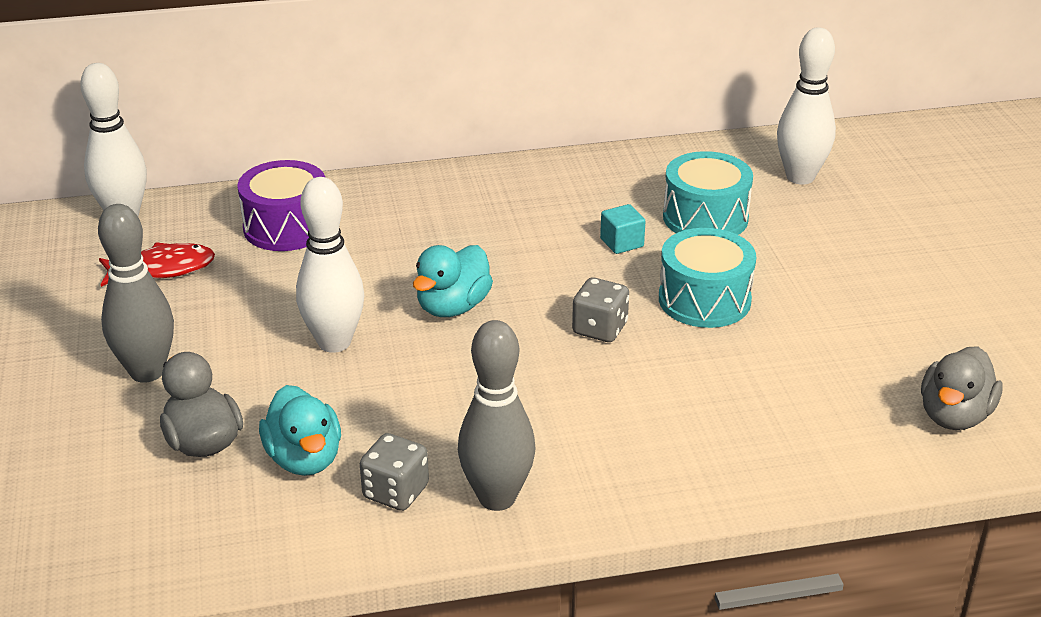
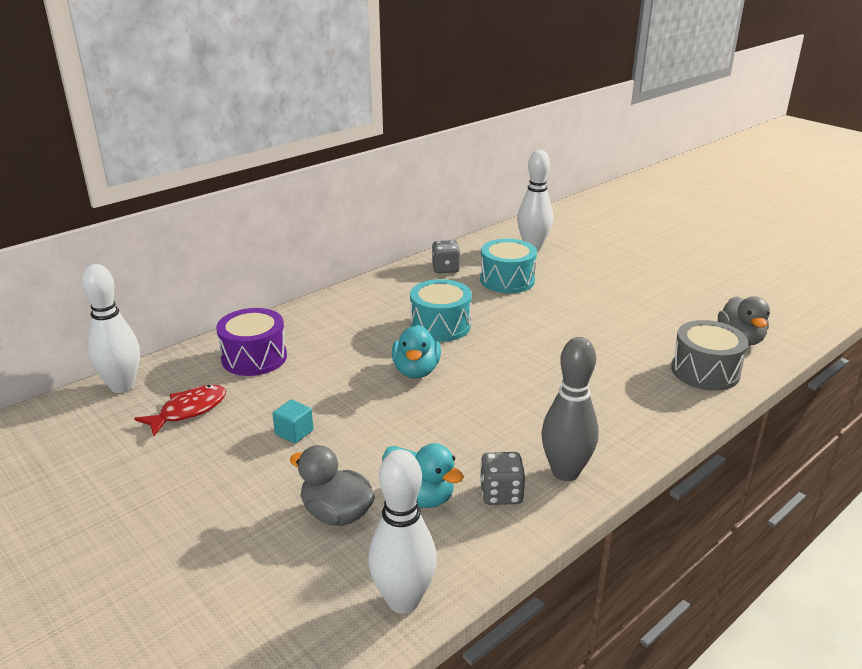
camera: 30 degrees left, 5 degrees down
grey bowling pin [98,204,174,383] -> none
white bowling pin [296,177,364,353] -> white bowling pin moved to [368,450,437,614]
grey dice [572,277,629,342] -> grey dice moved to [432,240,461,273]
turquoise cube [600,204,646,254] -> turquoise cube moved to [272,399,314,444]
turquoise drum [659,228,756,328] -> turquoise drum moved to [410,279,472,342]
none -> grey drum [671,320,748,391]

